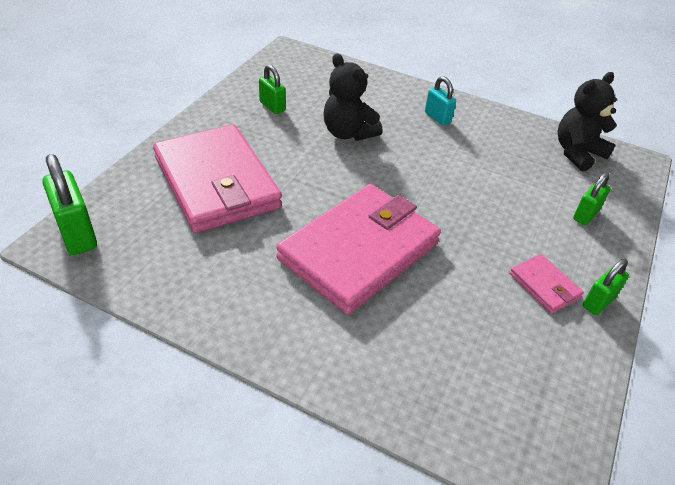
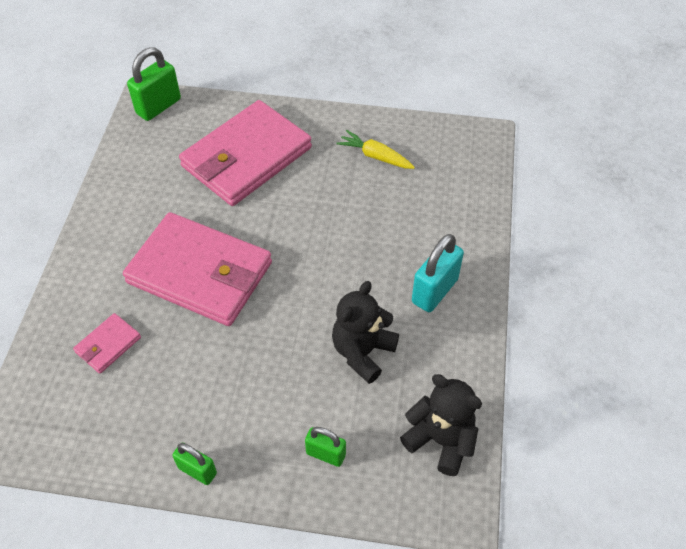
camera: 75 degrees right, 10 degrees up
green padlock [259,65,285,114] -> yellow carrot [336,130,415,169]
black teddy bear [323,53,382,141] -> black teddy bear moved to [332,281,399,384]
turquoise padlock [425,76,456,125] -> turquoise padlock [412,234,464,312], size x1.62
pink wallet [509,254,584,314] -> pink wallet moved to [73,313,141,374]

